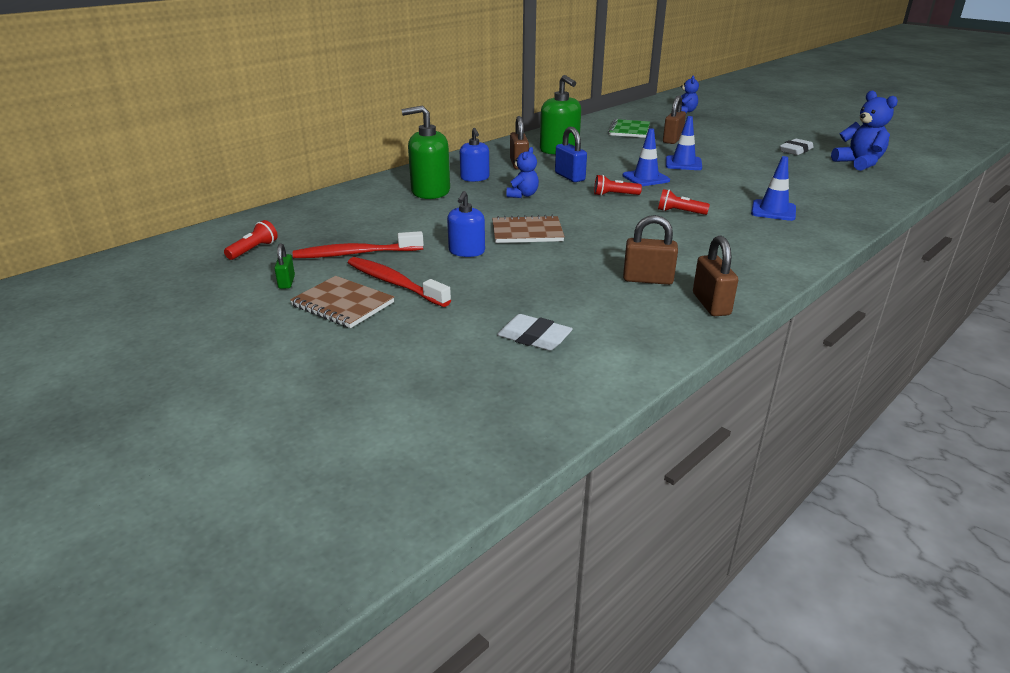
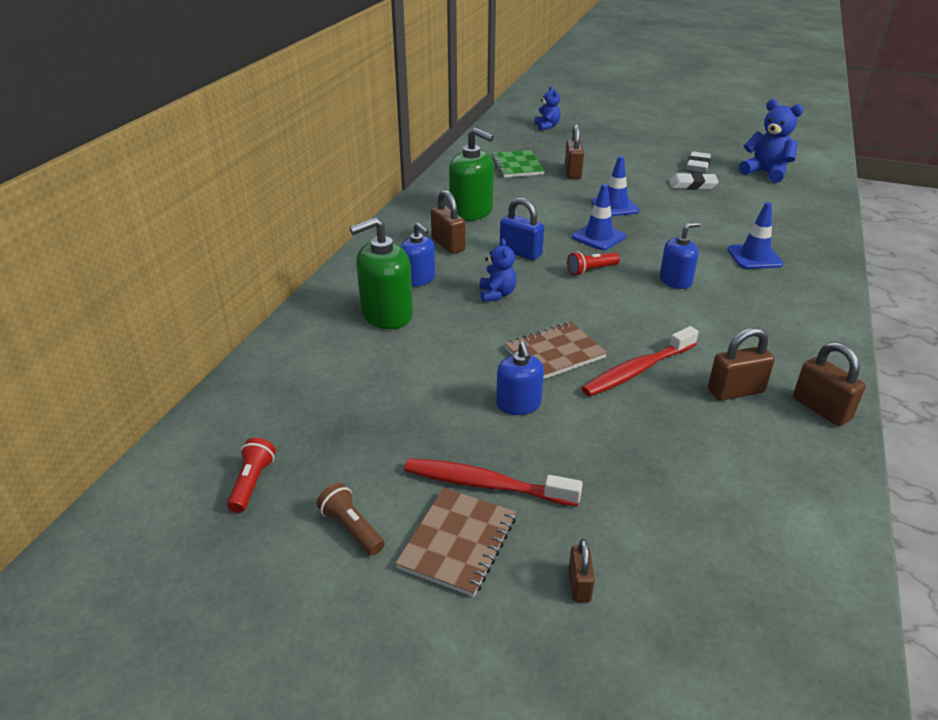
camera: 25 degrees left, 5 degrees up
green padlock [274,243,295,289] -> brown flashlight [317,483,384,555]
brown notebook [290,276,394,328] -> brown notebook turned 75 degrees counterclockwise [395,488,516,597]
red toothbrush [293,231,424,258] -> red toothbrush moved to [582,326,699,396]
white eraser [497,314,573,351] -> white eraser moved to [669,173,719,190]
red flashlight [658,189,710,215] -> blue soap dispenser [660,222,701,289]
none -> brown padlock [569,539,595,602]

